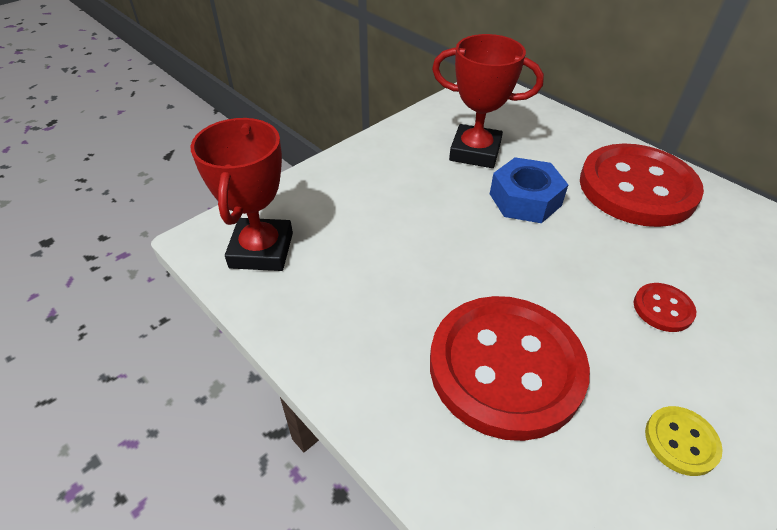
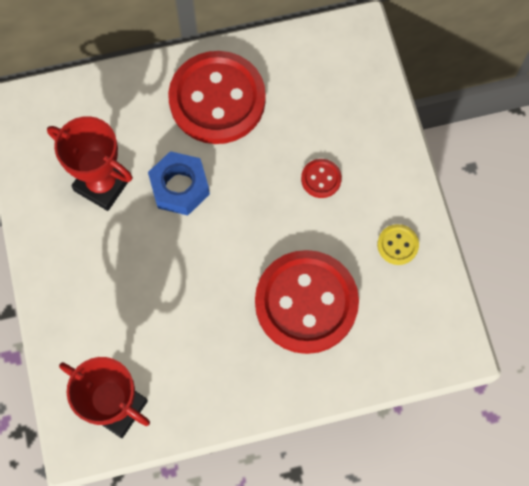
camera: 60 degrees left, 25 degrees up
red trophy [432,34,544,168] -> red trophy turned 75 degrees clockwise [47,116,133,211]

